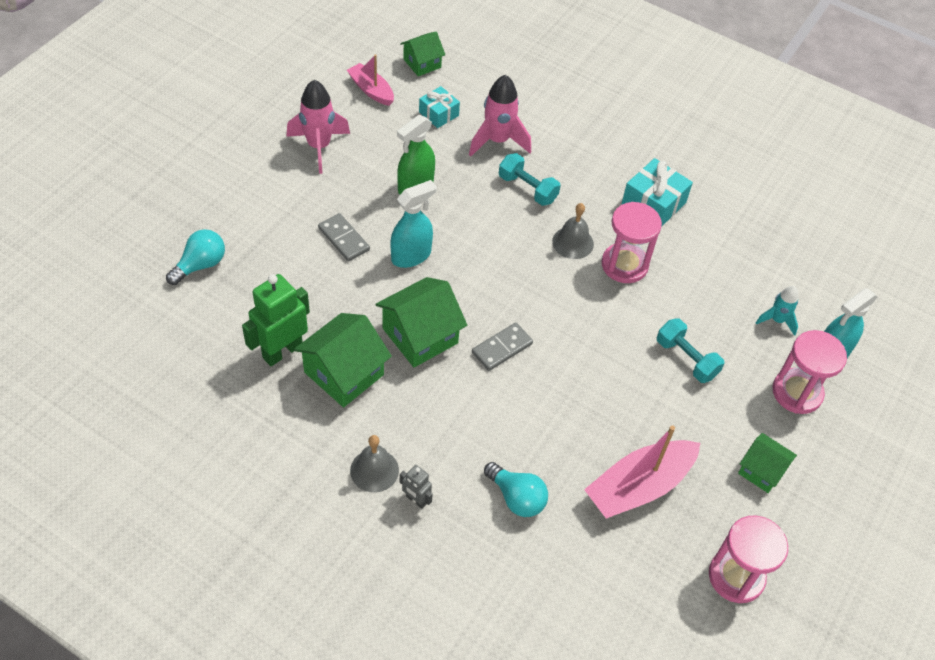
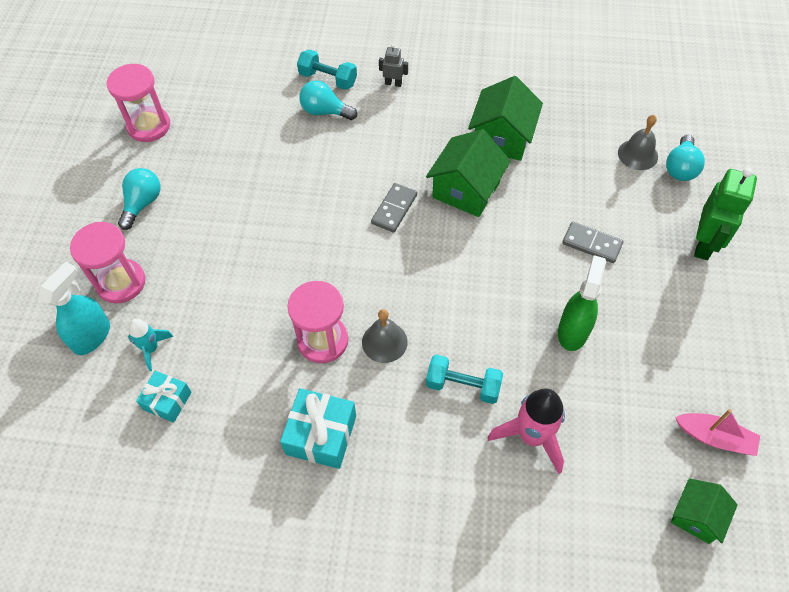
camera: 160 degrees right, 5 degrees up
green robot [242,274,310,366] -> green robot moved to [694,168,757,260]
pink rocket [286,80,350,174] -> none
grey bell [350,435,399,492] -> grey bell moved to [618,115,658,170]
turquoise spray bottle [390,180,437,268] -> none
turquoise gift [419,86,460,128] -> turquoise gift moved to [136,371,192,423]
pink boat [584,425,700,519] -> none
turquoise dumbbell [657,318,725,383] -> turquoise dumbbell moved to [297,49,357,90]
green house [738,433,797,493] -> turquoise light bulb [118,168,161,230]

